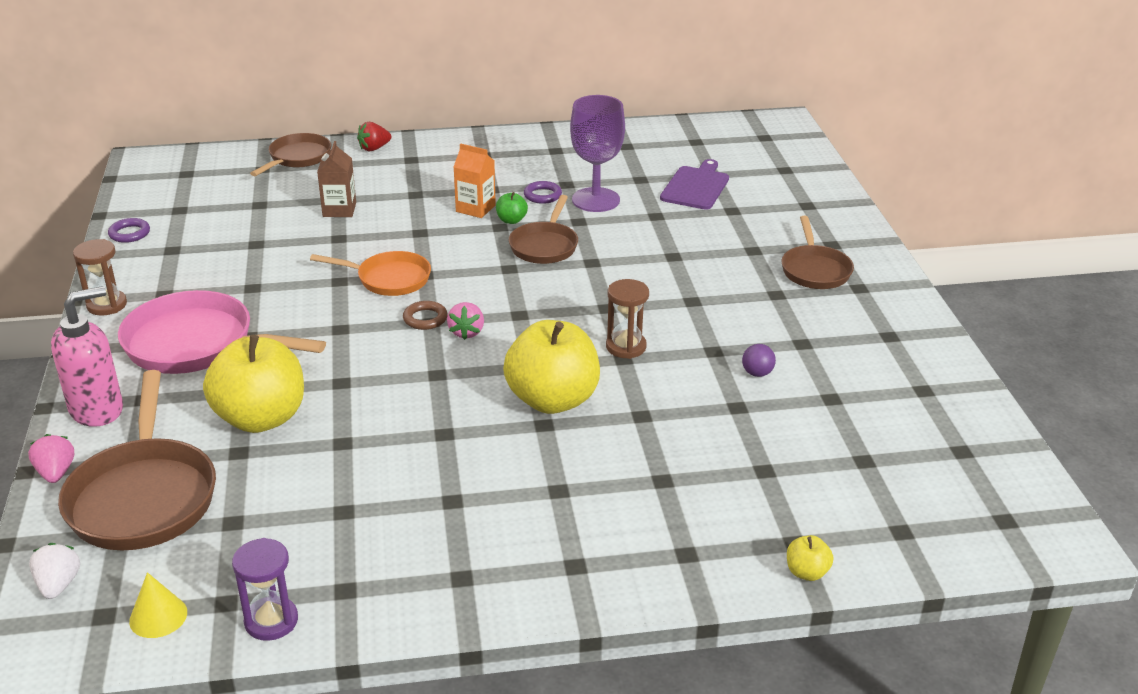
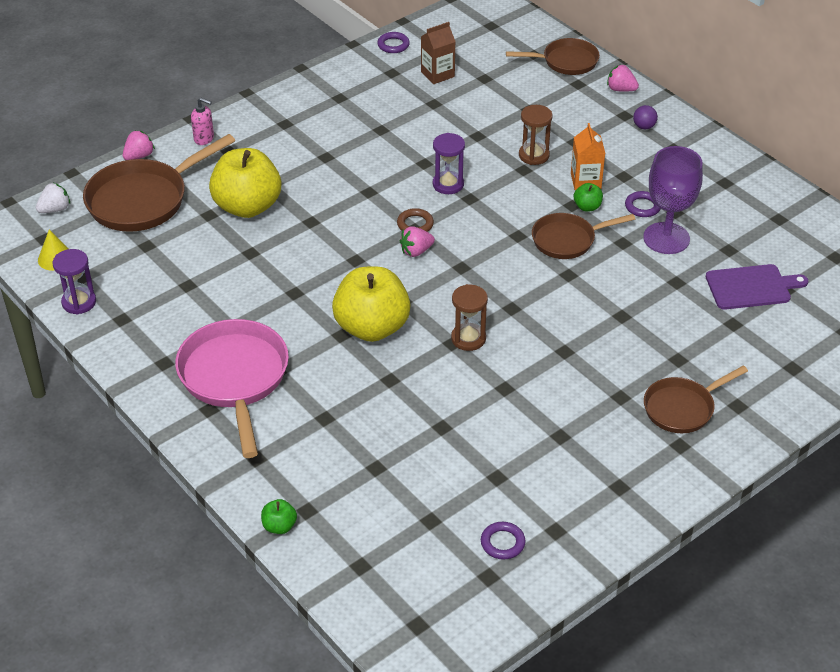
camera: 60 degrees right, 10 degrees up
pink soap dispenser [51,286,123,427] -> pink soap dispenser [191,98,214,145], size x0.53
brown hourglass [73,239,127,316] -> brown hourglass moved to [519,105,553,165]
pink pan [118,290,326,374] -> pink pan moved to [175,319,289,458]
orange pan [310,251,431,296] -> purple hourglass [433,133,465,194]
brown carton [317,141,356,217] -> brown carton moved to [421,22,456,84]
red strawberry [357,122,391,151] -> pink strawberry [607,65,639,92]
purple ball [742,344,776,377] -> purple ball moved to [633,105,658,129]
yellow apple [787,535,834,581] -> green apple [261,499,297,534]
none -> purple ring [481,522,526,560]

